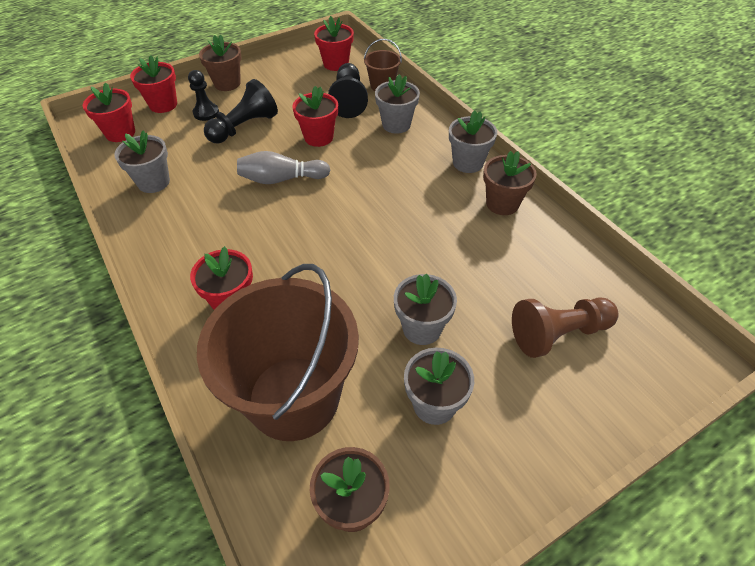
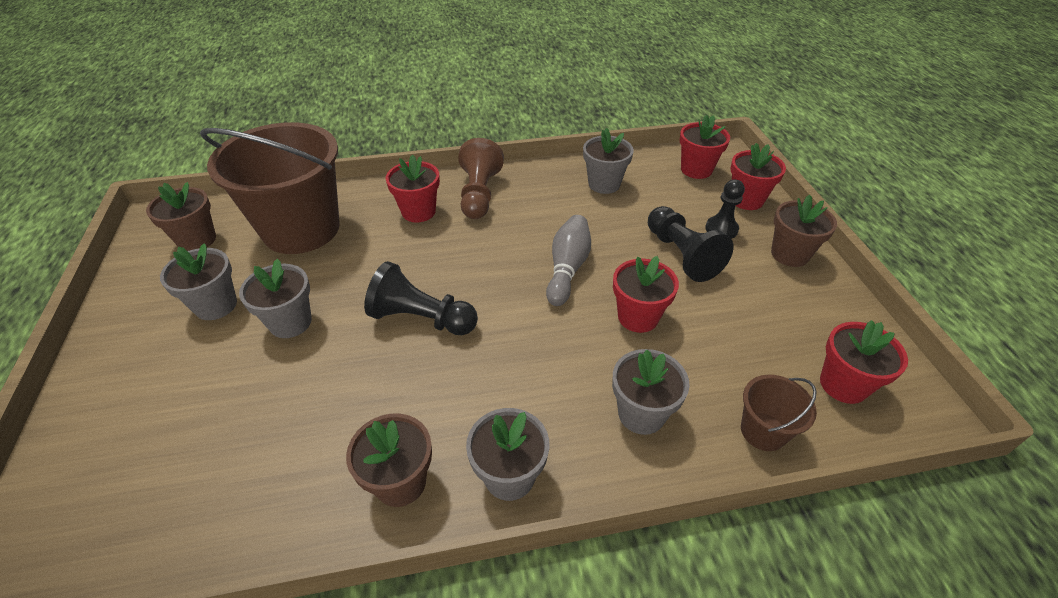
camera: 110 degrees right, 5 degrees down
black pawn [328,63,368,118] -> black pawn moved to [364,261,478,335]
brown pawn [512,297,619,358] -> brown pawn moved to [458,138,504,219]

